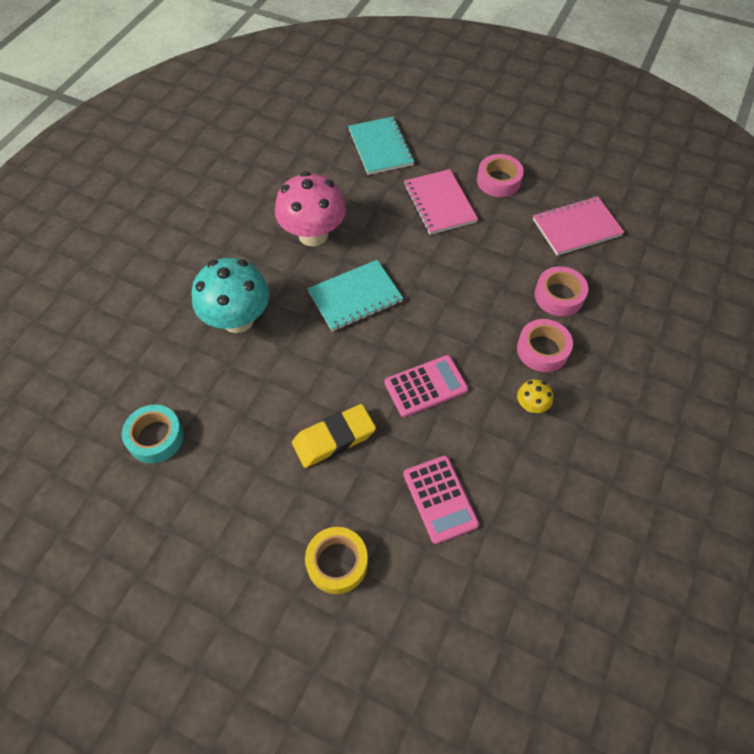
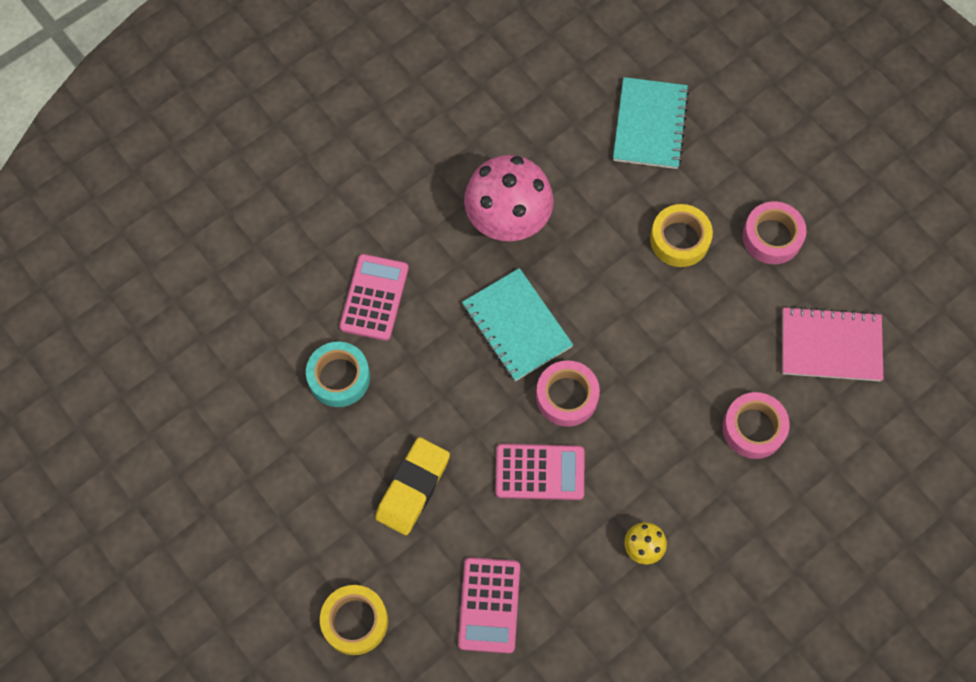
camera: 25 degrees right, 10 degrees up
turquoise tape [122,404,184,463] -> turquoise tape moved to [306,342,370,407]
turquoise mushroom [192,258,270,333] -> pink calculator [339,254,409,341]
yellow eraser [292,404,376,468] -> yellow eraser turned 60 degrees counterclockwise [375,437,450,535]
turquoise notebook [307,260,403,332] -> turquoise notebook turned 60 degrees clockwise [462,268,573,381]
pink notebook [404,169,478,235] -> yellow tape [650,204,713,267]
pink tape [517,319,573,372] -> pink tape moved to [536,360,600,427]

